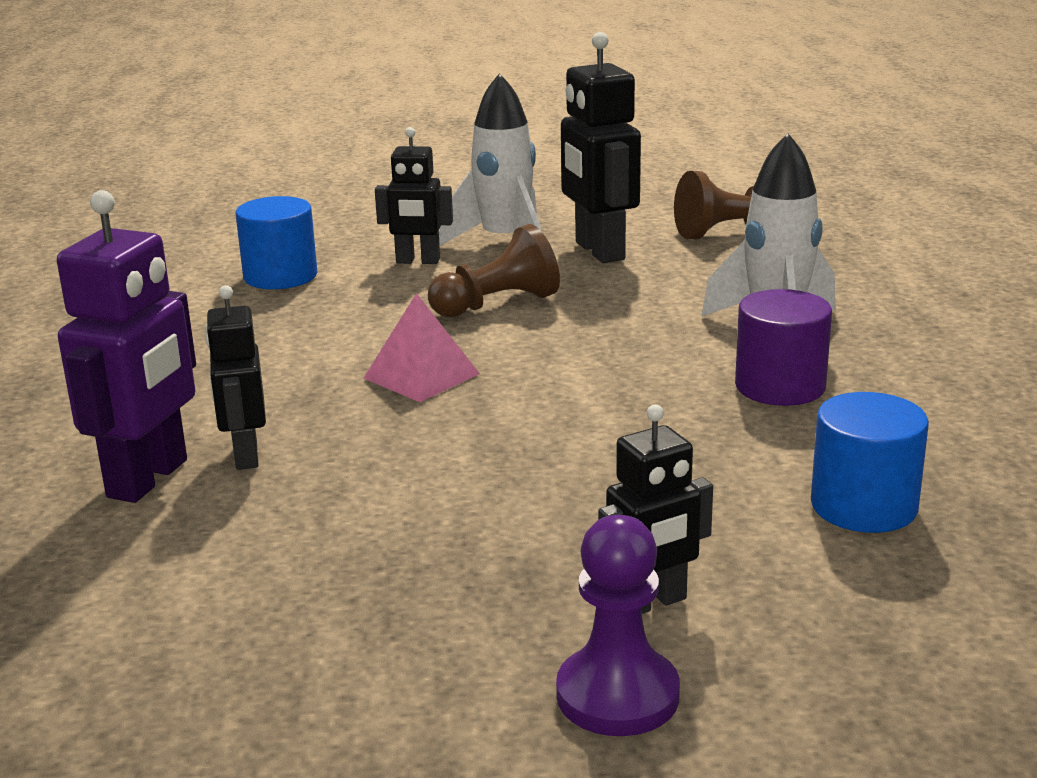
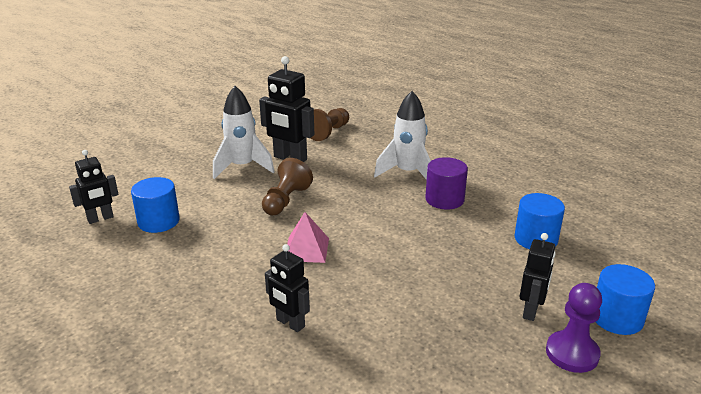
camera: 40 degrees left, 5 degrees up
purple robot [57,190,196,503] -> none
black robot [375,127,453,264] -> black robot moved to [69,150,119,224]
none -> blue cylinder [596,264,655,335]

